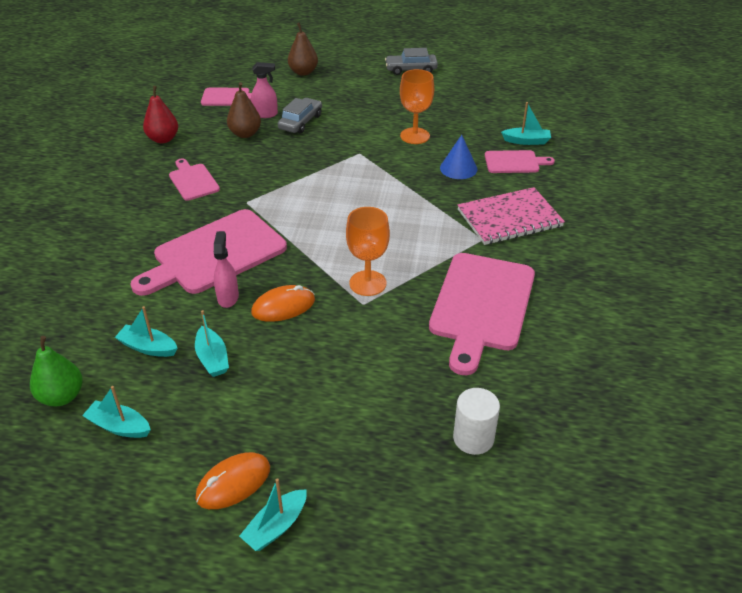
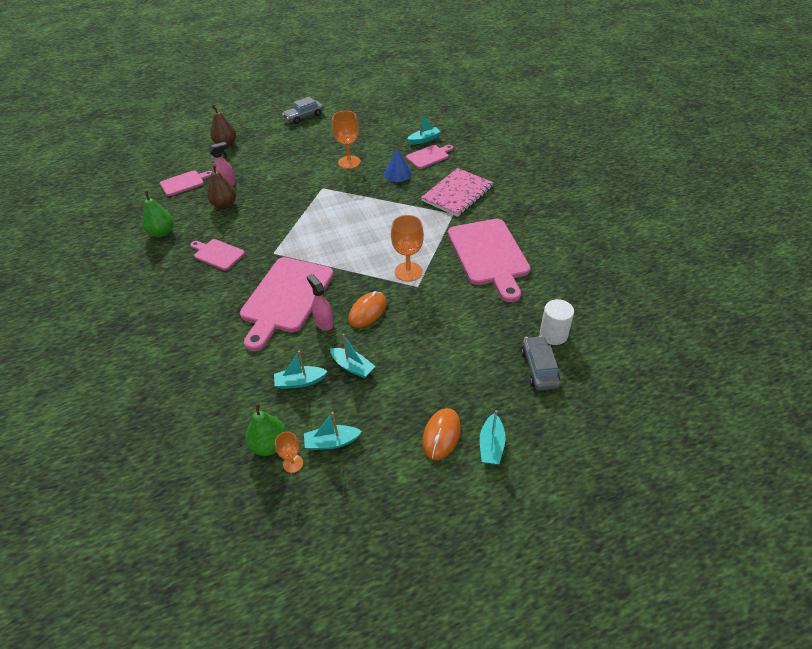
camera: 30 degrees left, 5 degrees up
red pear [143,86,178,143] -> green pear [142,191,173,237]
grey car [278,98,322,134] -> grey car moved to [521,336,560,390]
none -> orange goblet [275,432,303,473]

